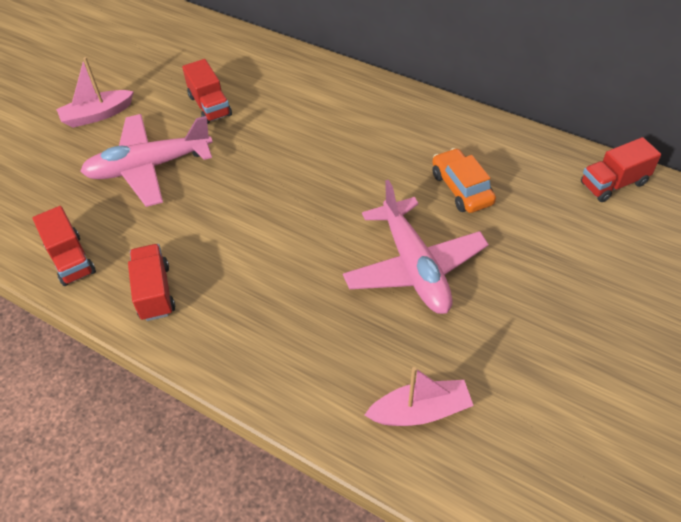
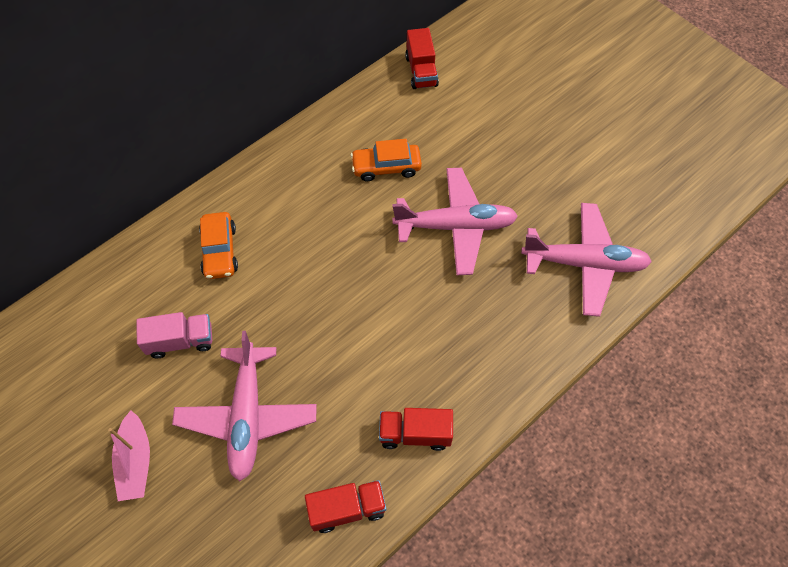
camera: 75 degrees left, 10 degrees up
red truck [182,59,232,124] -> pink truck [136,312,212,358]
pink boat [365,367,474,426] -> pink plane [521,203,652,317]
none -> orange car [199,212,238,279]

